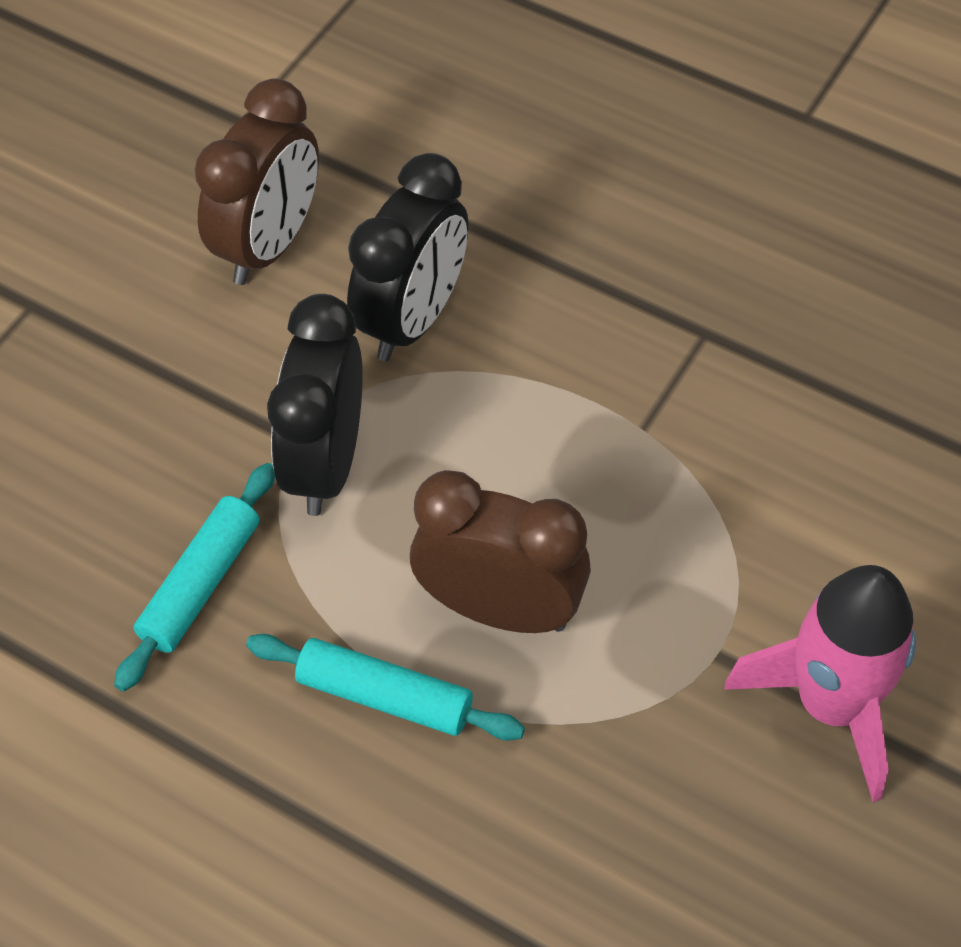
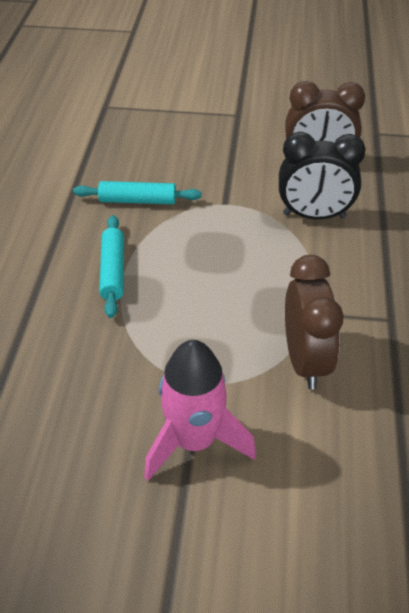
camera: 65 degrees right, 10 degrees down
black clock [267,294,363,516] -> none
brown clock [410,470,591,633] -> brown clock moved to [285,255,344,390]

